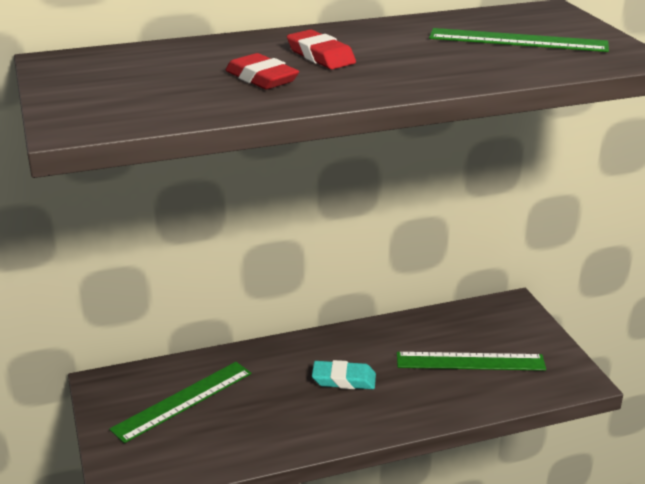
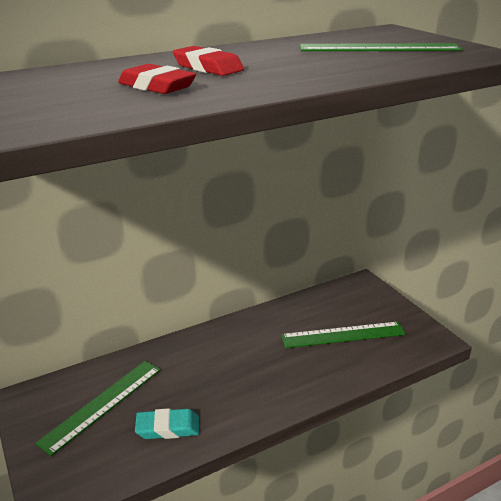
camera: 10 degrees left, 0 degrees up
turquoise eraser [312,360,376,389] -> turquoise eraser moved to [135,408,199,439]

